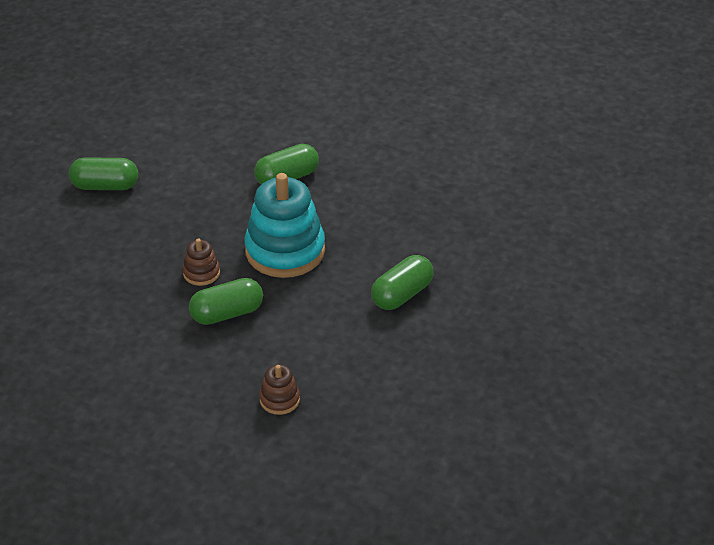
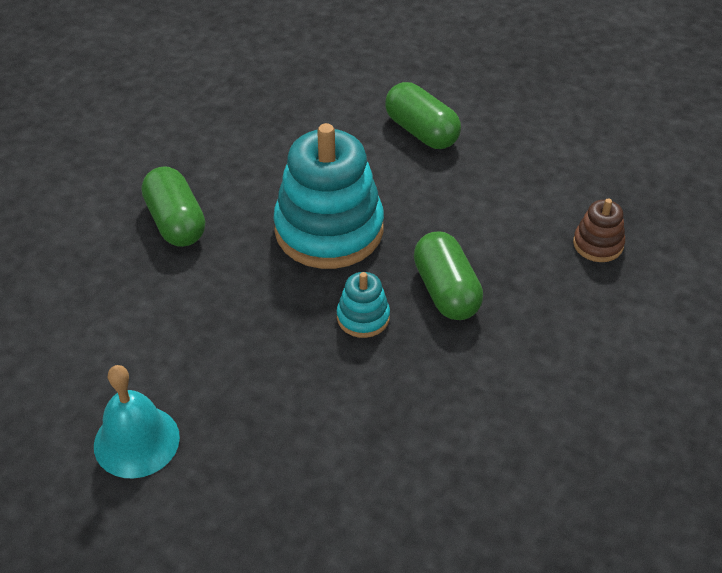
camera: 85 degrees left, 5 degrees up
green capsule [69,157,138,190] -> turquoise bell [94,365,180,478]
brown stacking toy [183,239,220,286] -> turquoise stacking toy [337,272,390,338]

